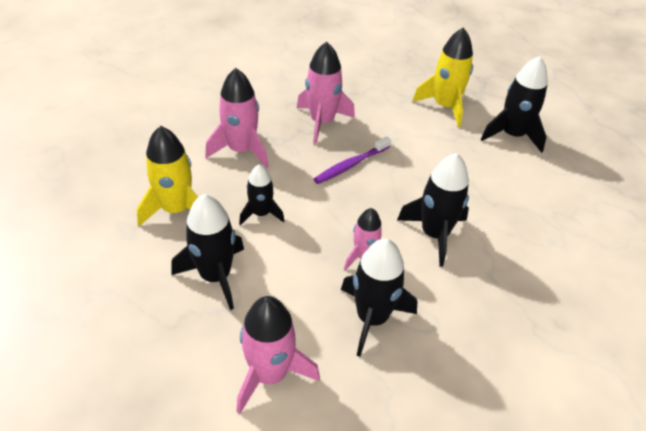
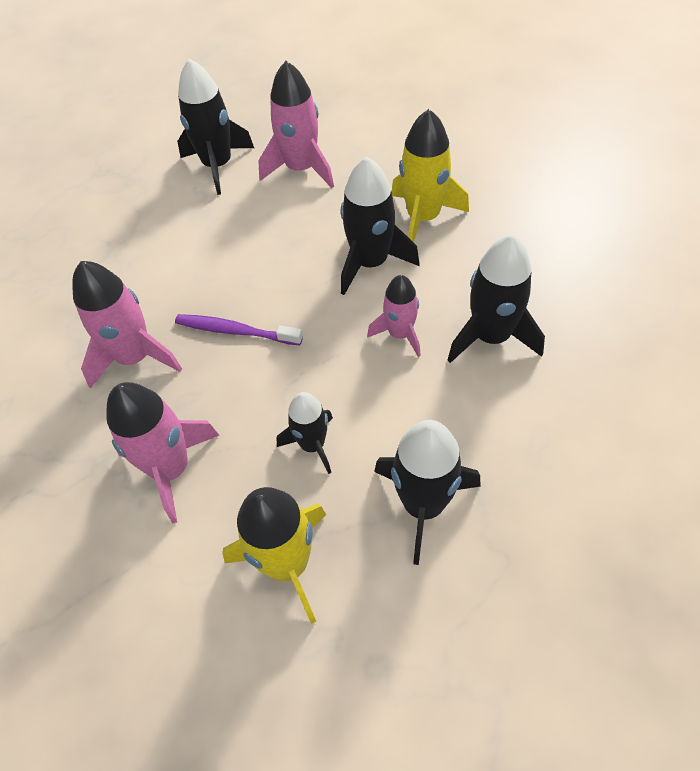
camera: 75 degrees left, 10 degrees up
pink rocket [237,296,320,414] -> pink rocket moved to [258,61,334,188]
purple toothbrush [314,136,391,184] -> purple toothbrush turned 135 degrees clockwise [175,314,303,346]
yellow rocket [412,28,473,127] -> yellow rocket moved to [392,109,469,242]

